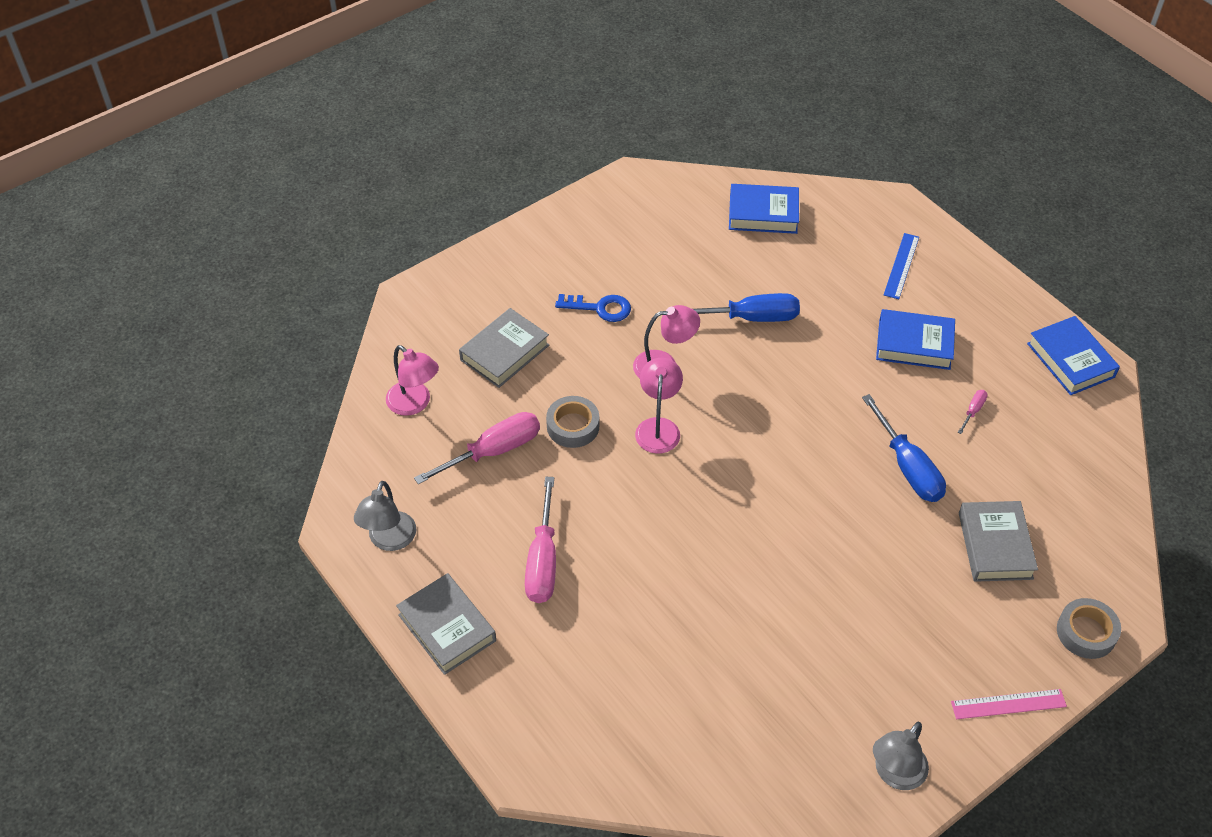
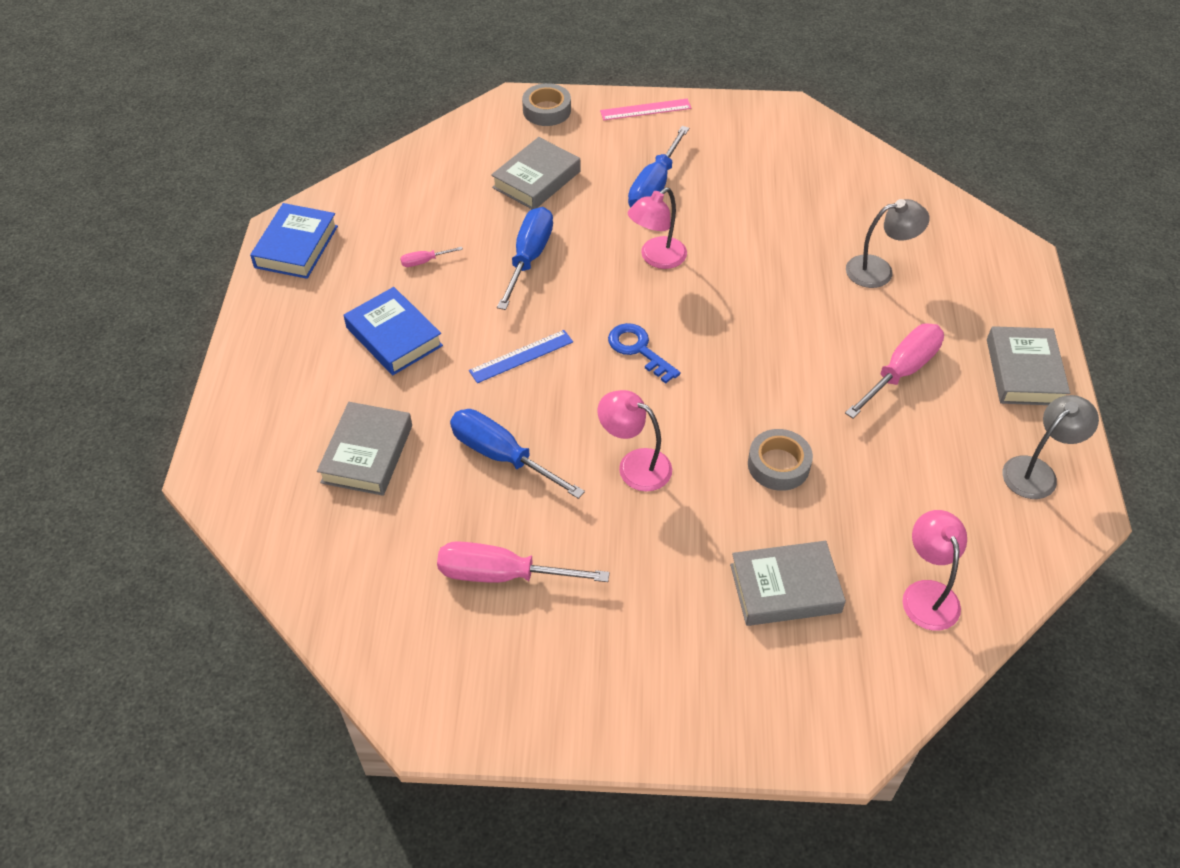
camera: 140 degrees left, 0 degrees up
pink screwdriver [414,412,540,484] -> pink screwdriver moved to [437,541,610,583]
blue key [555,294,631,322] -> blue key moved to [608,323,680,384]
pink lamp [635,358,683,454] -> pink lamp moved to [628,188,687,269]
blue book [729,184,799,234] -> none
grey lamp [873,722,929,790] -> grey lamp moved to [846,199,930,288]
blue ruler [884,233,919,299] -> blue ruler moved to [469,330,573,383]
pink ruler [951,689,1067,719] -> pink ruler turned 45 degrees counterclockwise [600,99,692,120]
none -> grey book [317,402,412,496]
none -> blue screwdriver [628,126,689,208]

